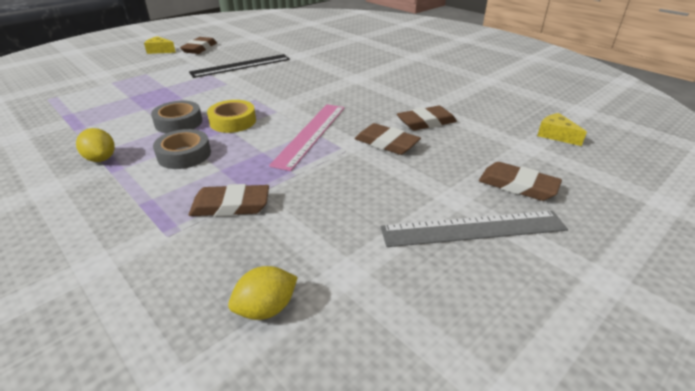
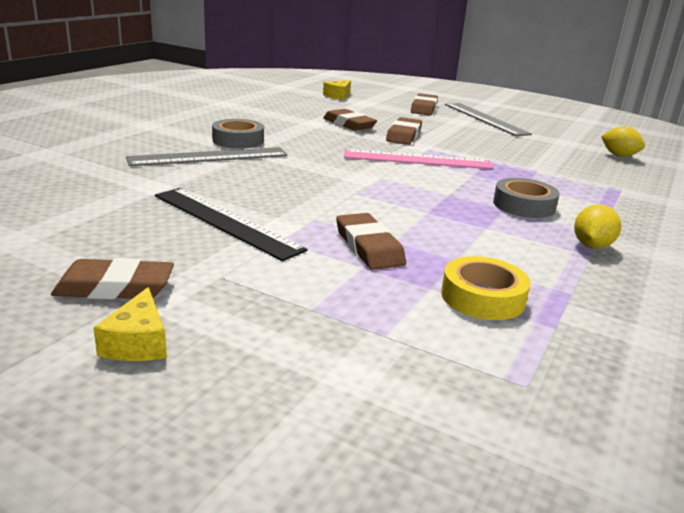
camera: 110 degrees left, 10 degrees down
grey tape [151,101,202,133] -> grey tape moved to [212,119,264,149]
brown eraser [188,184,269,217] -> brown eraser moved to [336,213,406,270]
yellow tape [207,100,256,133] -> yellow tape moved to [441,256,531,320]
none -> grey ruler [126,147,288,166]

